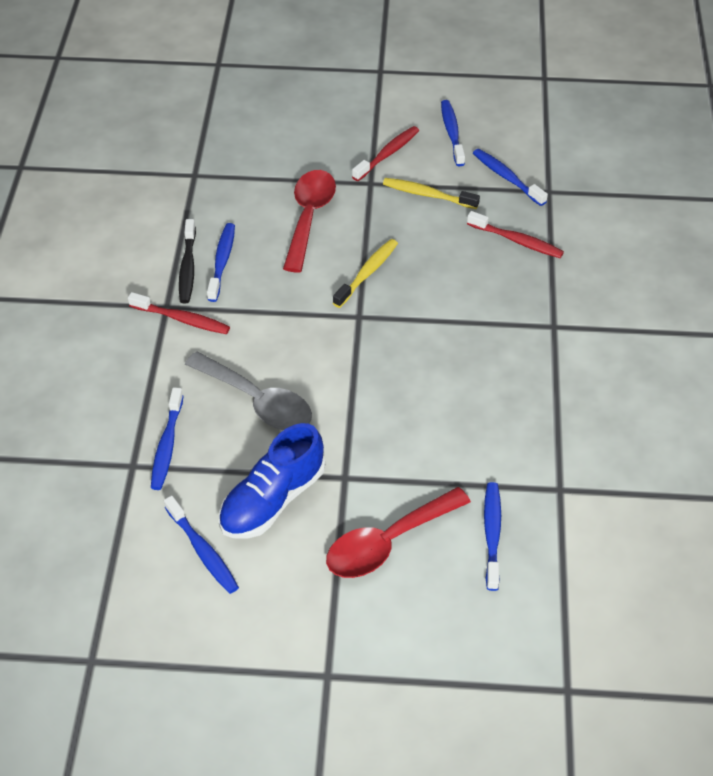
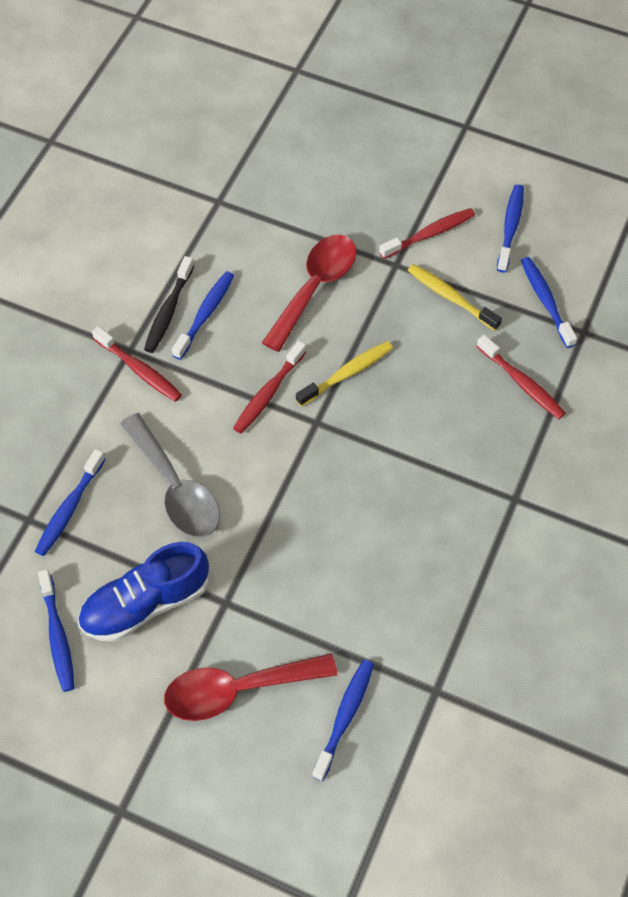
camera: 20 degrees right, 10 degrees up
none -> red toothbrush [233,341,306,434]

